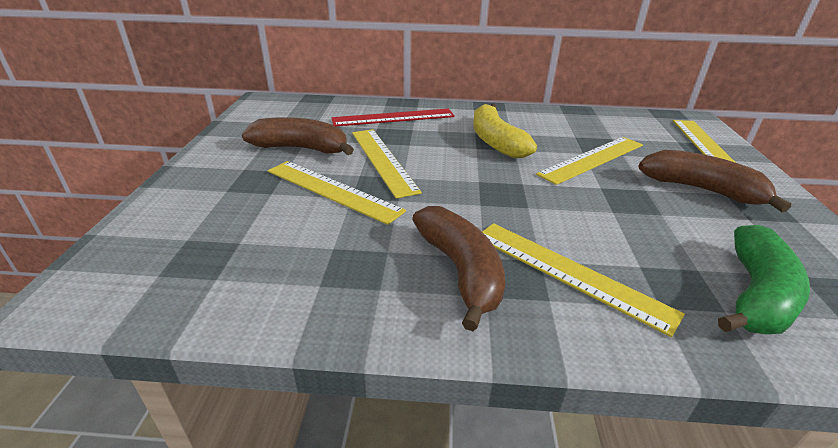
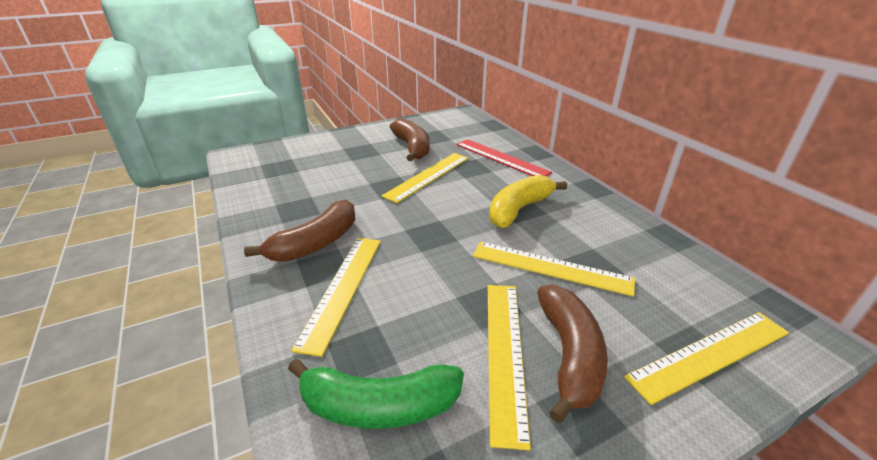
camera: 60 degrees right, 0 degrees up
yellow ruler [268,161,406,225] -> yellow ruler moved to [488,285,531,450]

